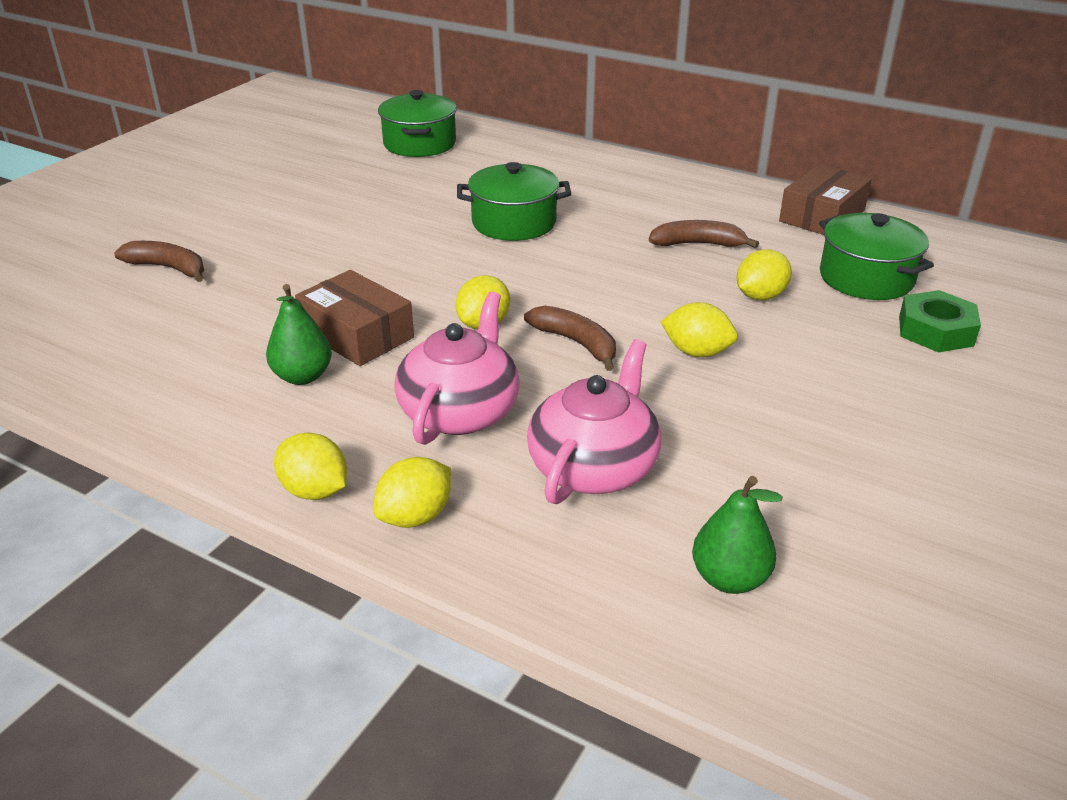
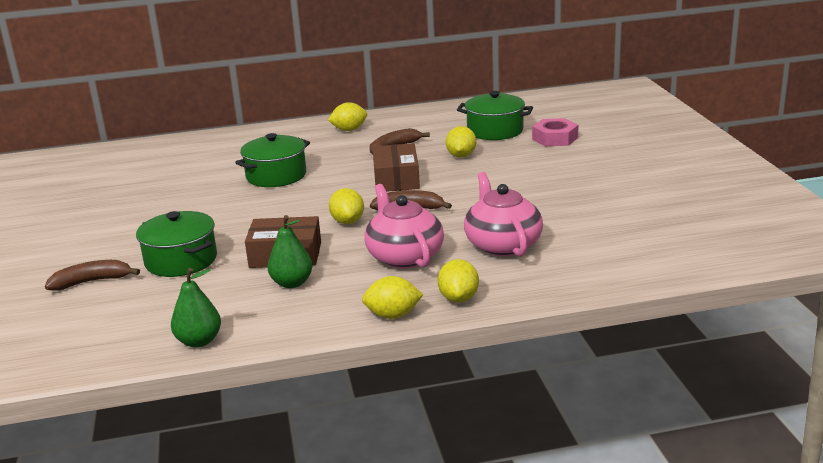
camera: 40 degrees left, 10 degrees down
green pot [378,90,457,157] -> green pot moved to [136,211,217,277]
yellow lemon [660,302,738,357] -> yellow lemon moved to [328,102,367,131]
green pear [692,476,783,594] -> green pear moved to [171,268,221,348]
brown box [779,164,872,235] -> brown box moved to [372,143,420,192]
green nut [899,290,981,352] -> pink nut [532,118,578,146]

